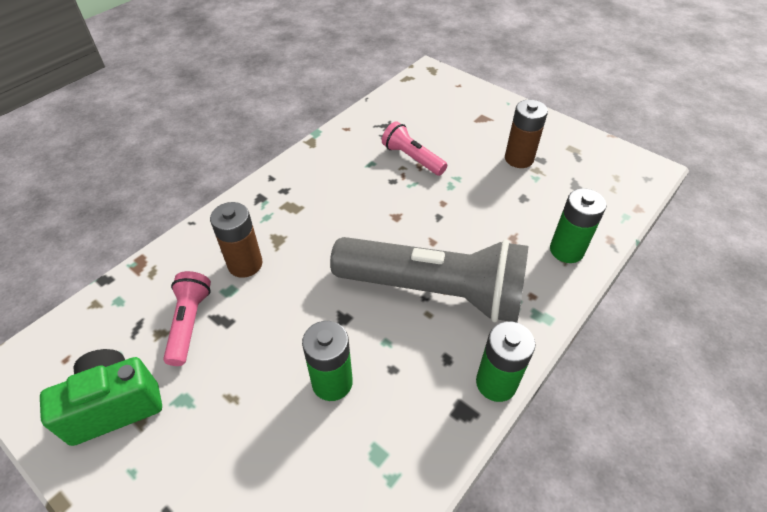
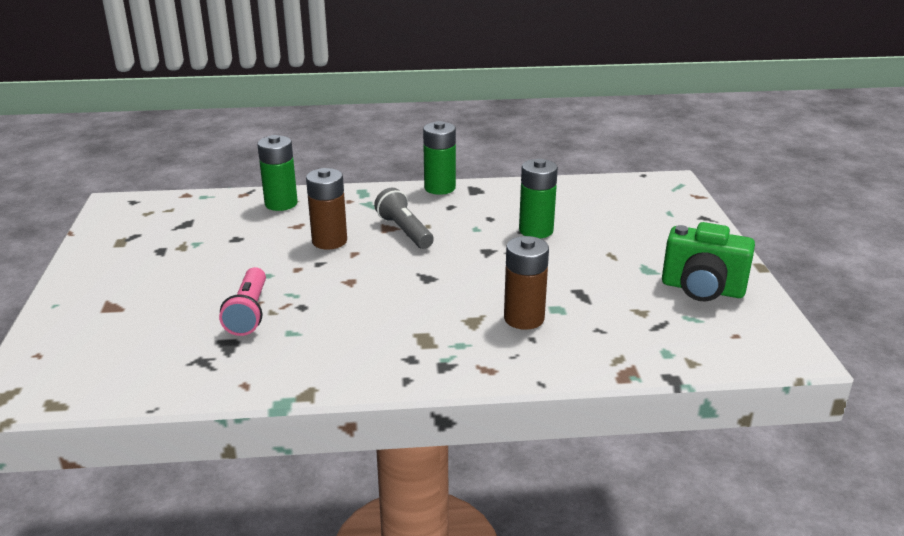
camera: 135 degrees left, 20 degrees down
pink flashlight [163,271,211,366] -> none
grey flashlight [330,237,528,323] -> grey flashlight [374,188,434,249], size x0.47
brown battery [505,100,548,168] -> brown battery moved to [306,168,347,249]

